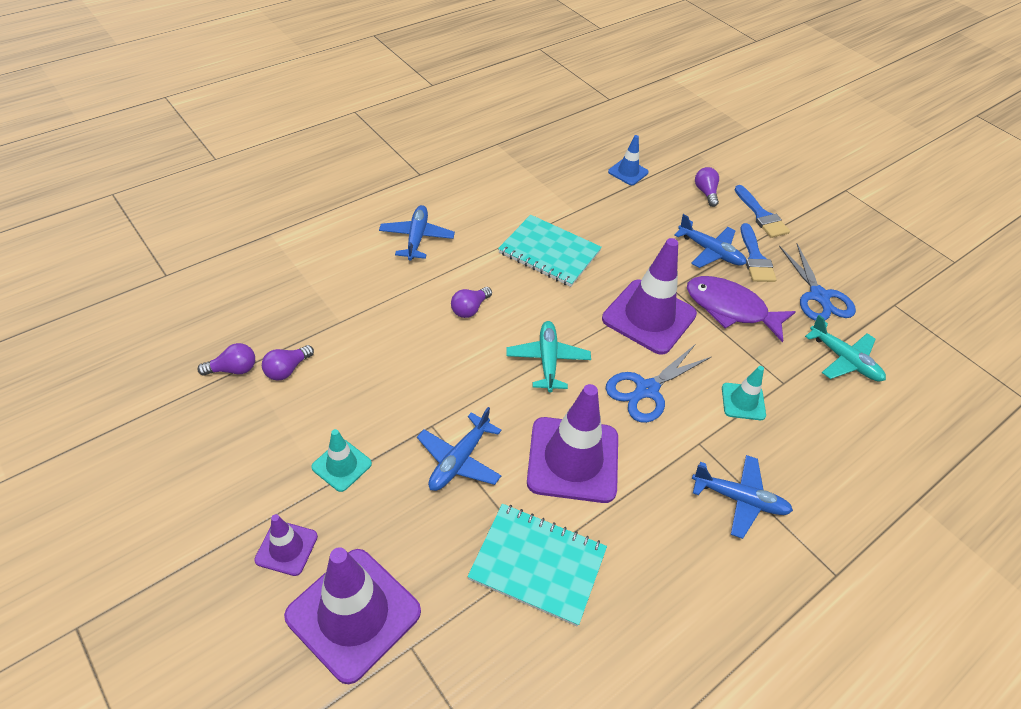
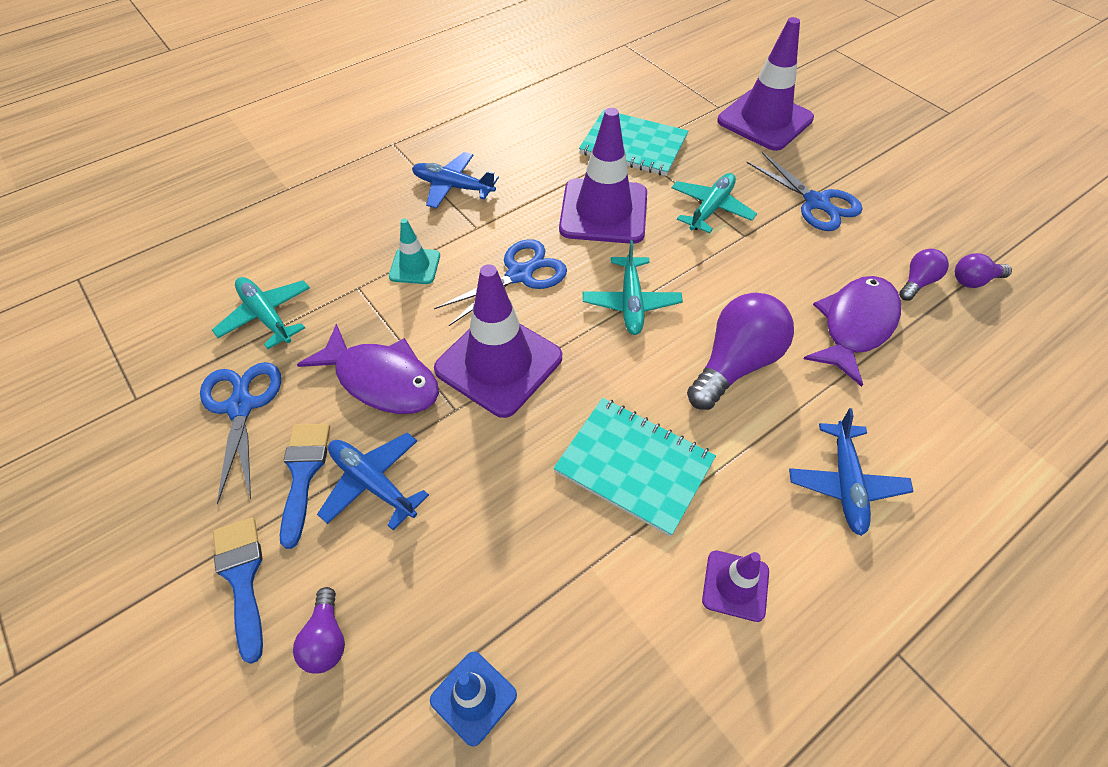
camera: 175 degrees left, 5 degrees up
purple traffic cone [254,514,318,576] -> purple traffic cone moved to [702,550,769,622]
turquoise traffic cone [311,429,372,492] -> blue scissors [746,152,862,231]
blue plane [417,407,502,491] -> turquoise plane [672,173,757,233]
purple light bulb [451,287,492,318] -> purple light bulb [687,293,794,410], size x1.97
none -> purple fish [803,276,901,387]

